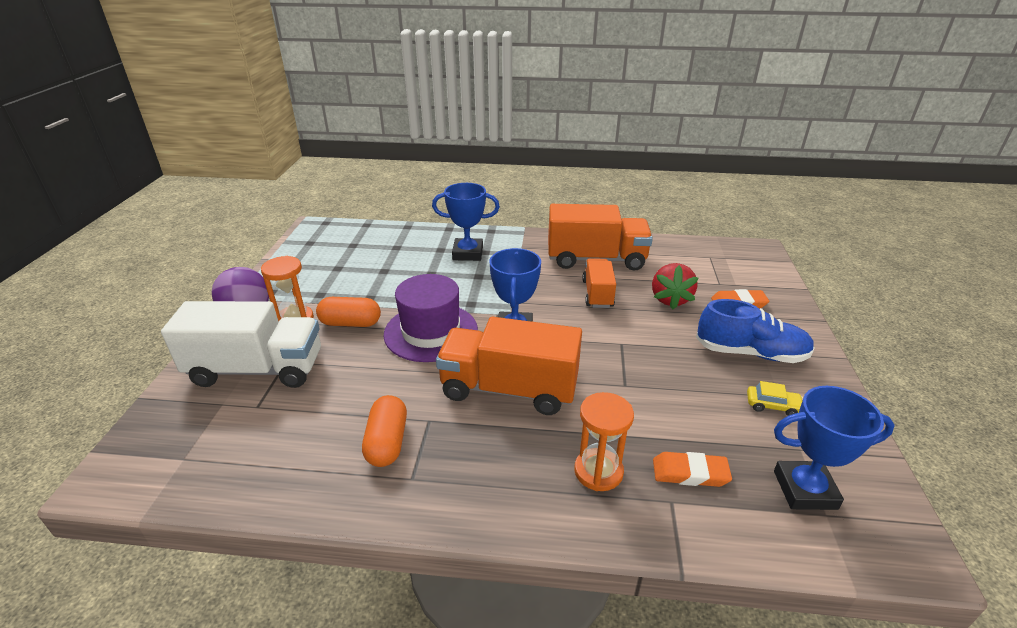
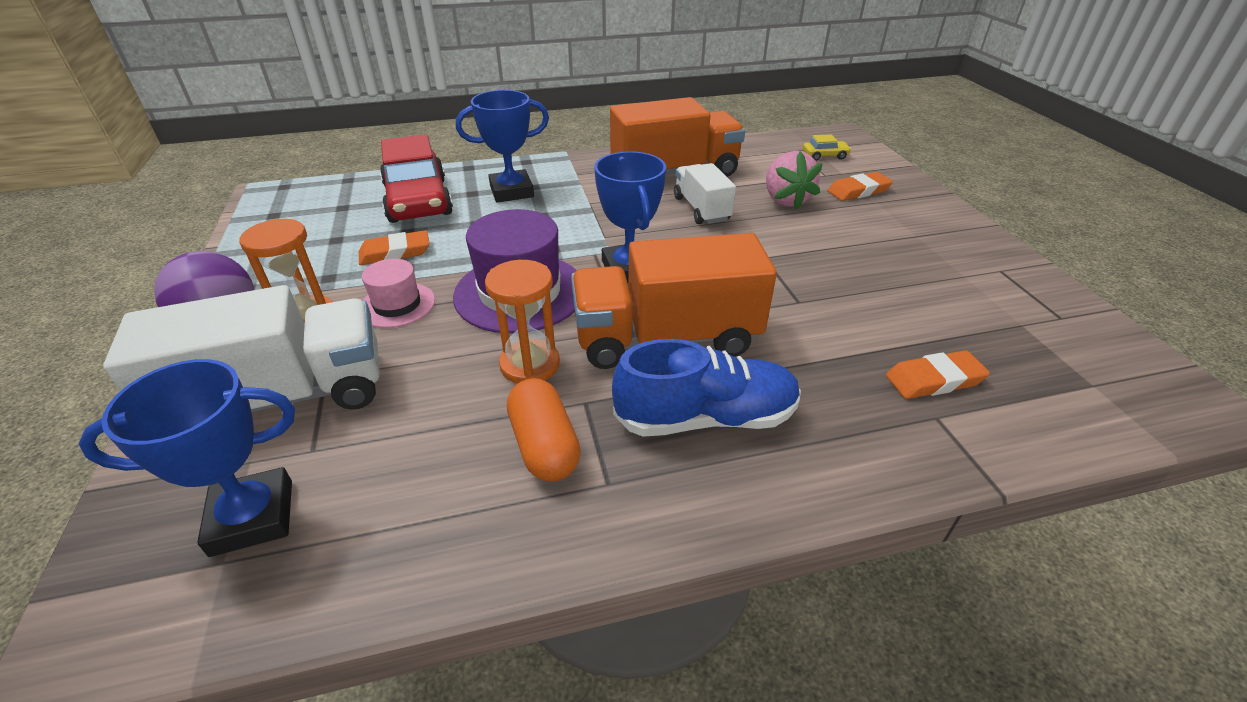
camera: 20 degrees left, 5 degrees up
orange capsule [316,297,381,327] -> pink hat [362,259,435,328]
orange hourglass [574,392,634,491] -> orange hourglass moved to [485,260,560,384]
orange truck [582,258,616,308] -> white truck [674,163,736,224]
red strawberry [652,263,698,309] -> pink strawberry [766,151,822,210]
blue shoe [696,299,815,363] -> blue shoe moved to [612,339,801,437]
yellow car [747,381,803,416] -> yellow car moved to [803,134,851,161]
blue trophy [774,386,895,510] -> blue trophy moved to [79,359,295,557]
none -> orange eraser [359,230,430,265]
none -> red car [380,134,453,223]

